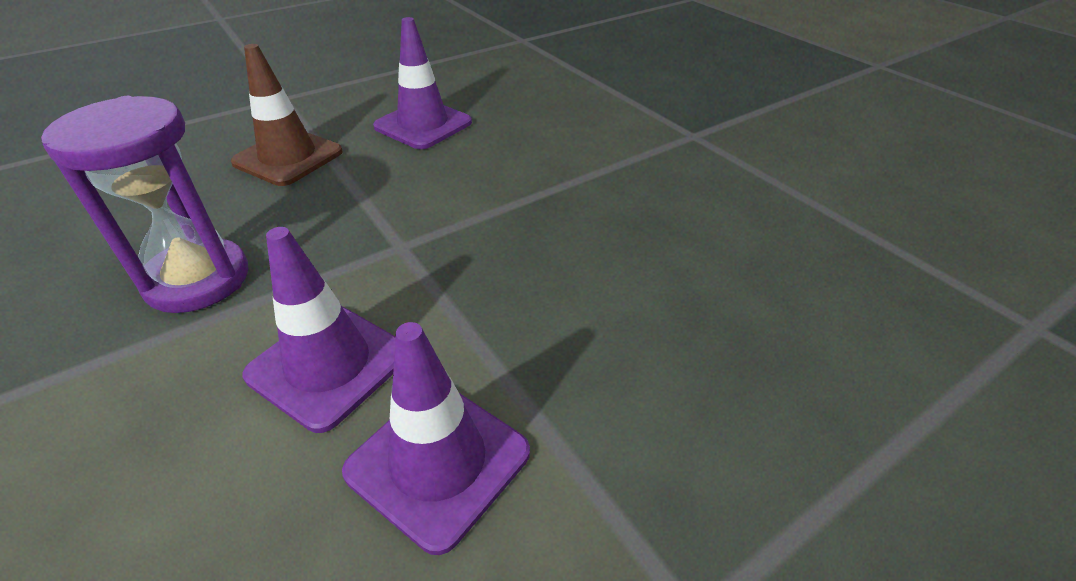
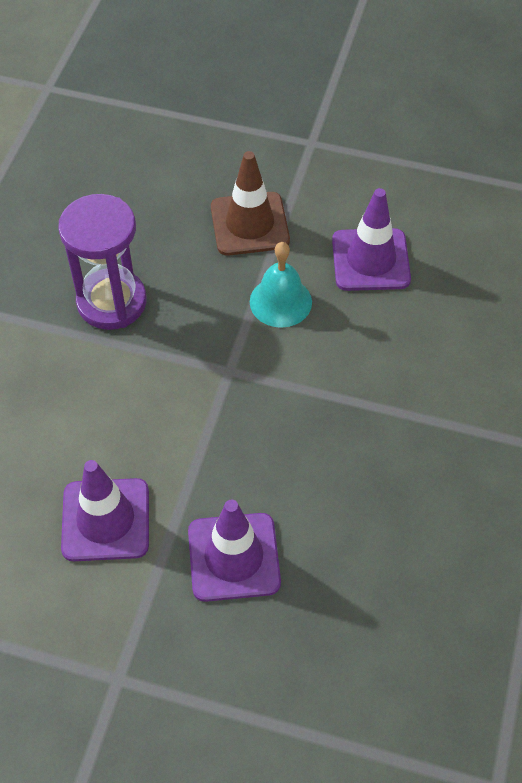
camera: 50 degrees right, 15 degrees up
purple traffic cone [242,227,395,433] -> purple traffic cone moved to [188,500,281,602]
none -> turquoise bell [250,242,312,328]

